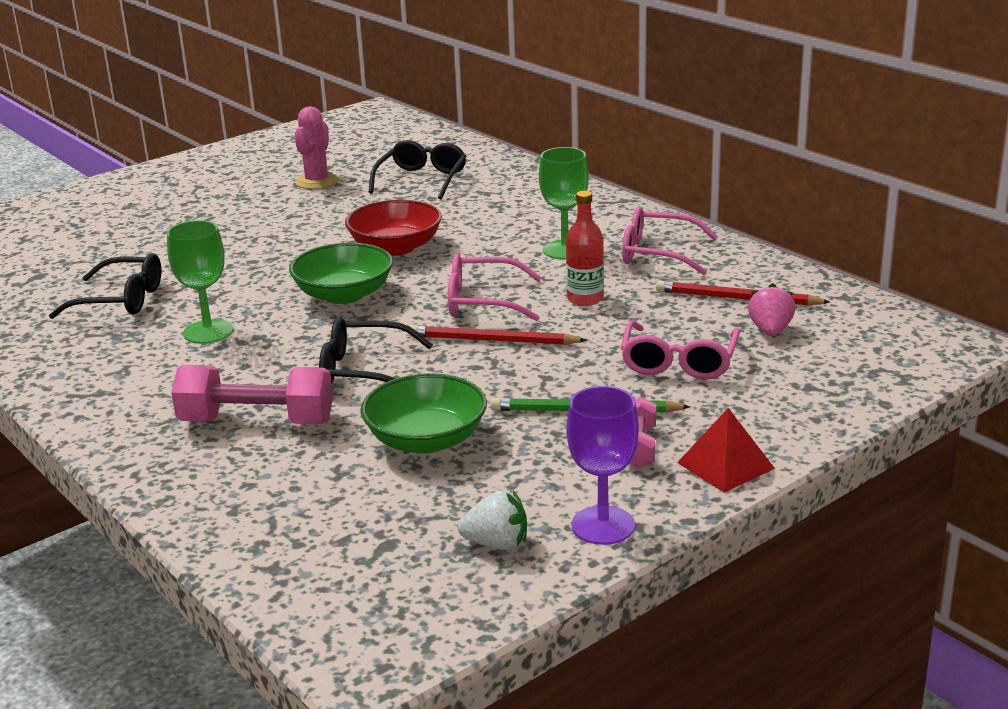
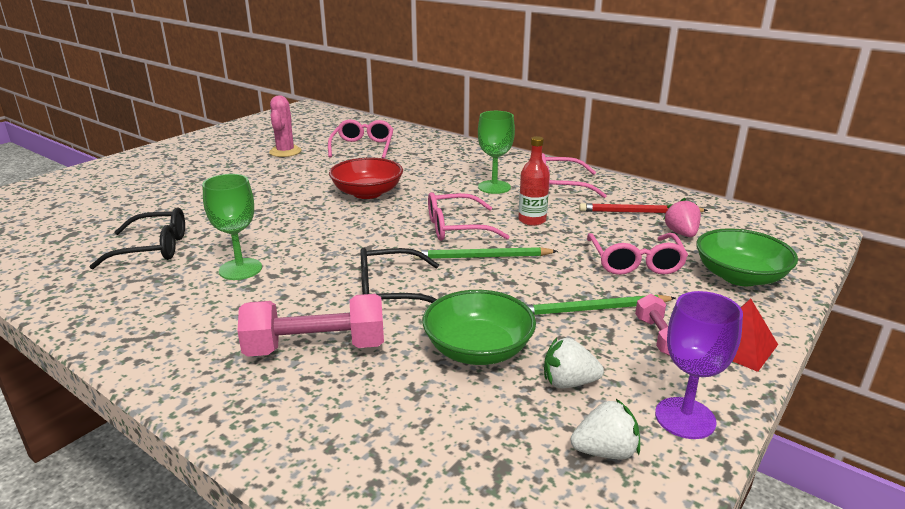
camera: 15 degrees left, 0 degrees up
green bowl [289,243,393,304] -> green bowl moved to [696,228,798,286]
black glasses [369,140,466,199] -> pink glasses [328,119,394,159]
red pencil [409,325,587,345] -> green pencil [414,247,558,259]
none -> white strawberry [544,338,604,388]

